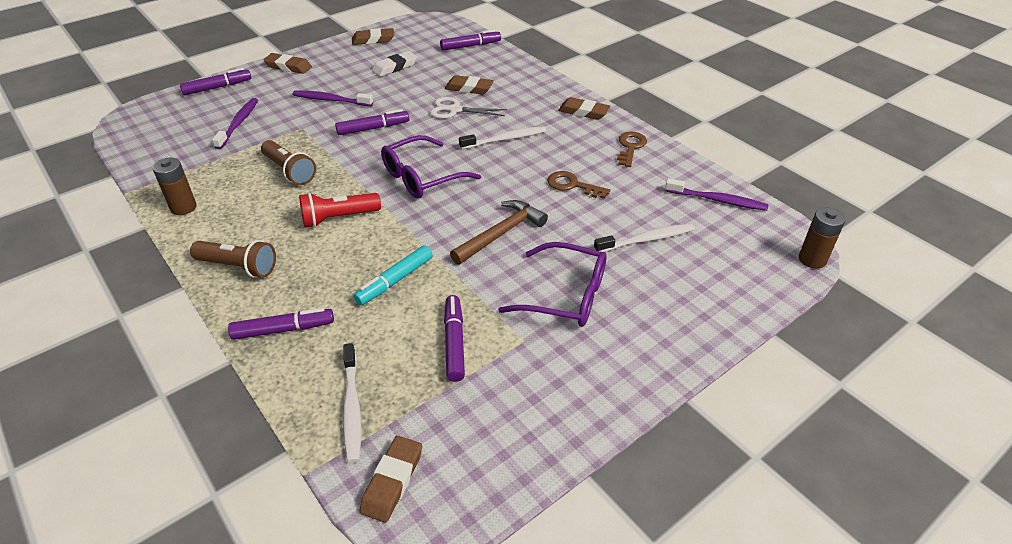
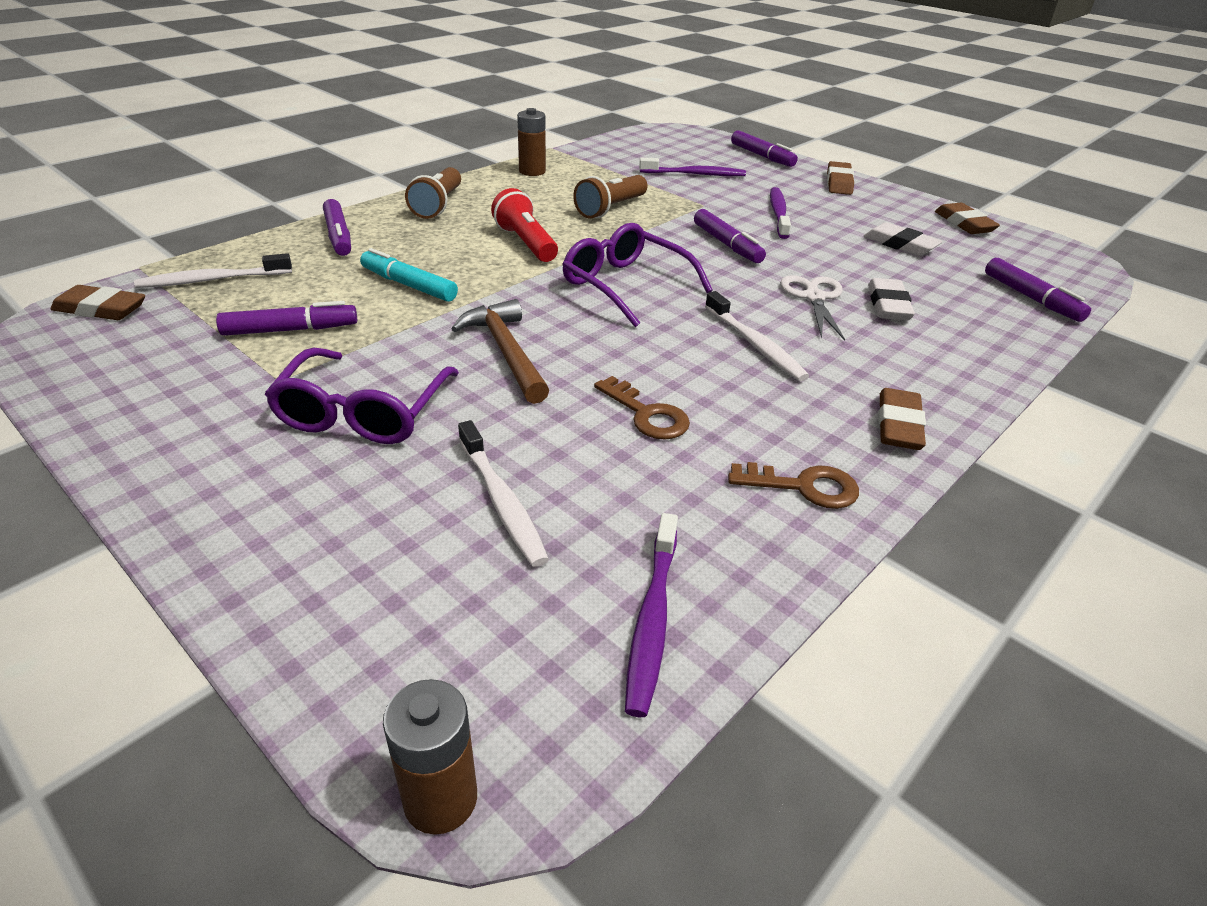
camera: 80 degrees right, 5 degrees down
brown eraser [445,75,494,94] -> white eraser [868,278,915,320]
brown hammer [450,200,548,265] -> brown hammer turned 150 degrees counterclockwise [451,299,549,404]
brown key [547,171,610,199] -> brown key turned 120 degrees clockwise [594,376,690,440]

